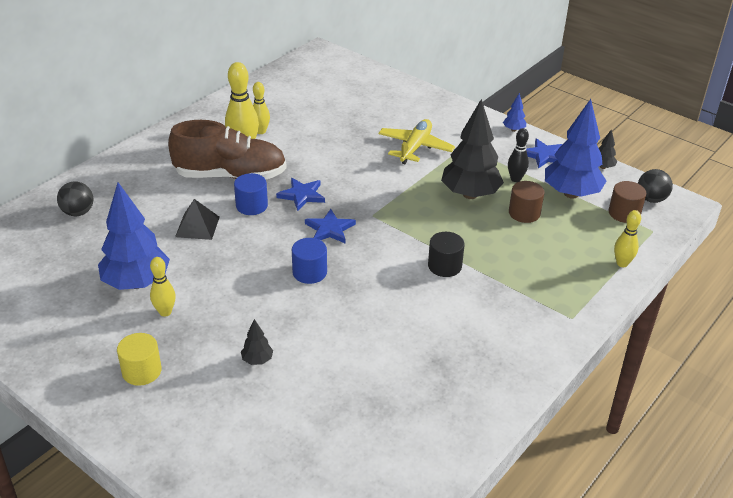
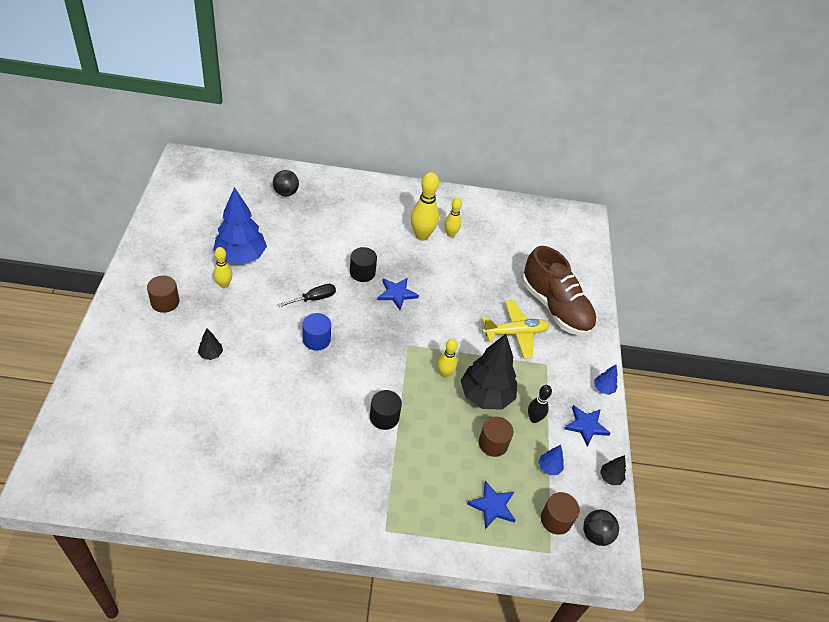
camera: 50 degrees right, 10 degrees up
yellow cylinder [117,333,162,386] -> brown cylinder [147,275,179,313]
brown shoe [168,120,287,179] -> brown shoe moved to [522,246,597,336]
black pyramid [175,199,220,240] -> none
blue cylinder [234,173,268,215] -> black cylinder [350,247,377,282]
blue star [305,209,356,244] -> blue star moved to [467,481,516,529]
blue tree [545,99,606,199] -> blue tree [538,445,564,475], size x0.43
yellow bowling pin [614,210,641,267] -> yellow bowling pin moved to [438,339,458,378]
none -> black screwdriver [278,284,336,307]

